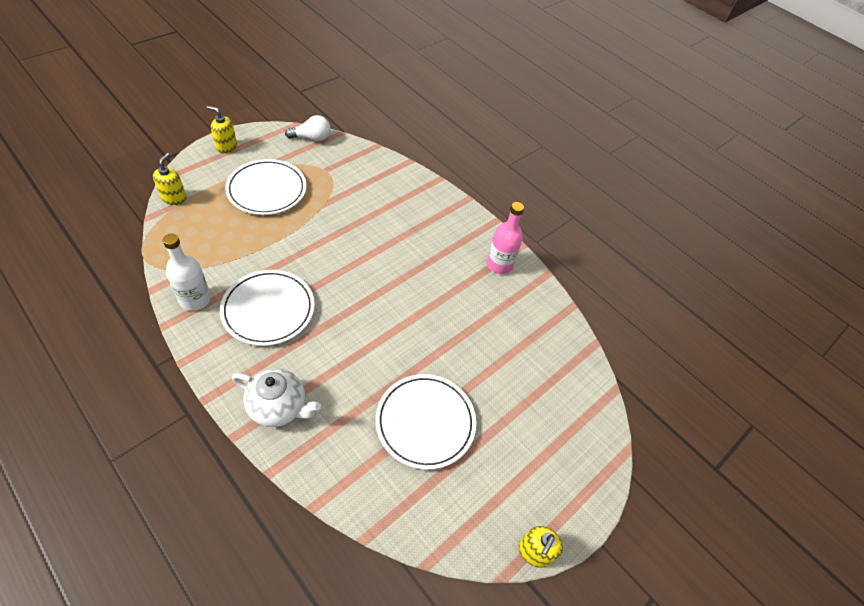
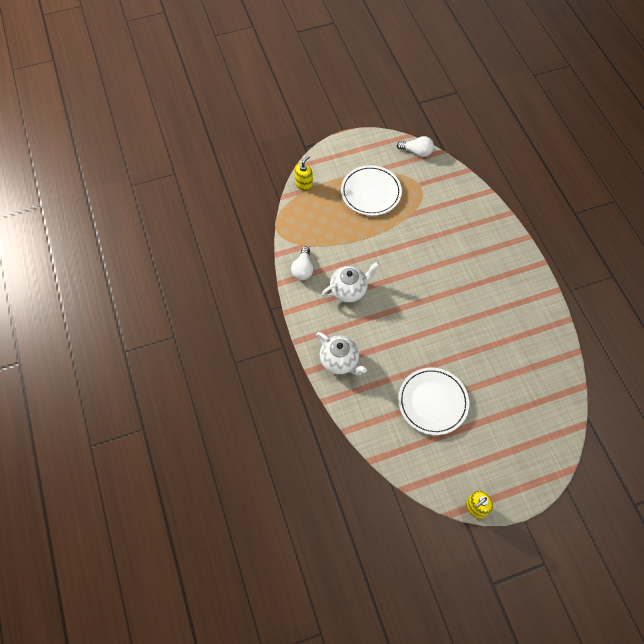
camera: 30 degrees right, 10 degrees up
white bottle [163,233,211,311] -> white light bulb [291,247,313,280]
yellow soap dispenser [207,106,237,153] -> none
white plate [220,270,315,346] -> white teapot [322,262,380,303]
pink bottle [487,202,524,274] -> none

